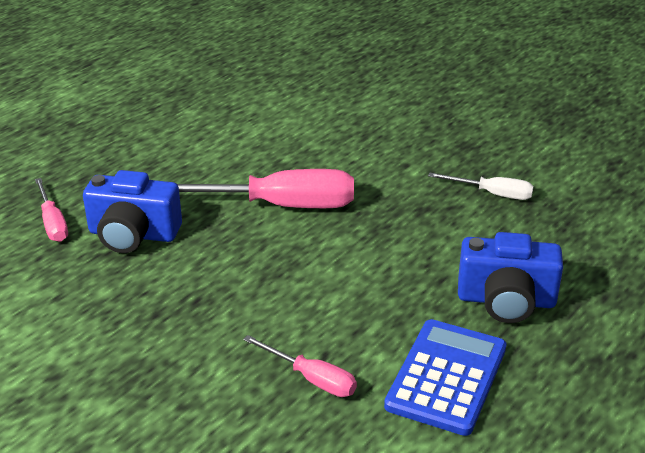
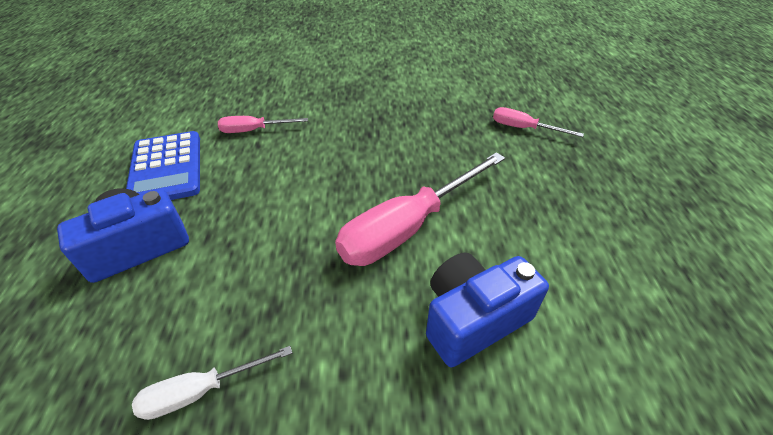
camera: 140 degrees right, 10 degrees up
blue camera [83,170,182,253] -> blue camera moved to [426,253,549,367]

